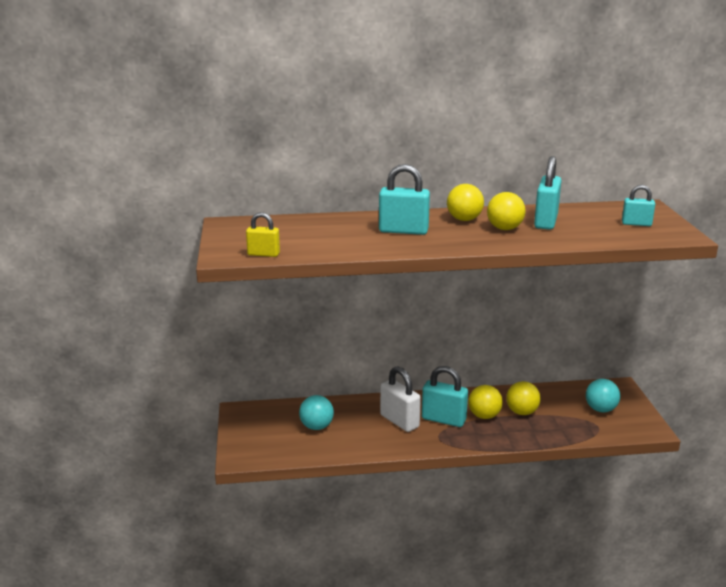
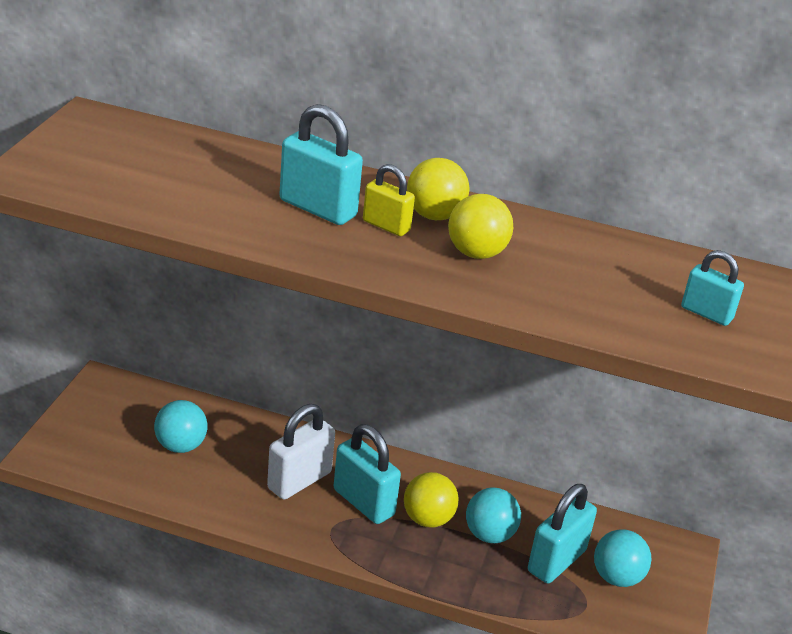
camera: 20 degrees right, 10 degrees up
yellow padlock [246,212,280,257] -> yellow padlock moved to [363,164,415,236]
white padlock [380,366,421,432] -> white padlock turned 60 degrees clockwise [267,404,335,499]
yellow ball [506,381,541,415] -> turquoise ball [466,487,521,543]
turquoise padlock [534,156,561,230] -> turquoise padlock moved to [528,484,597,583]

